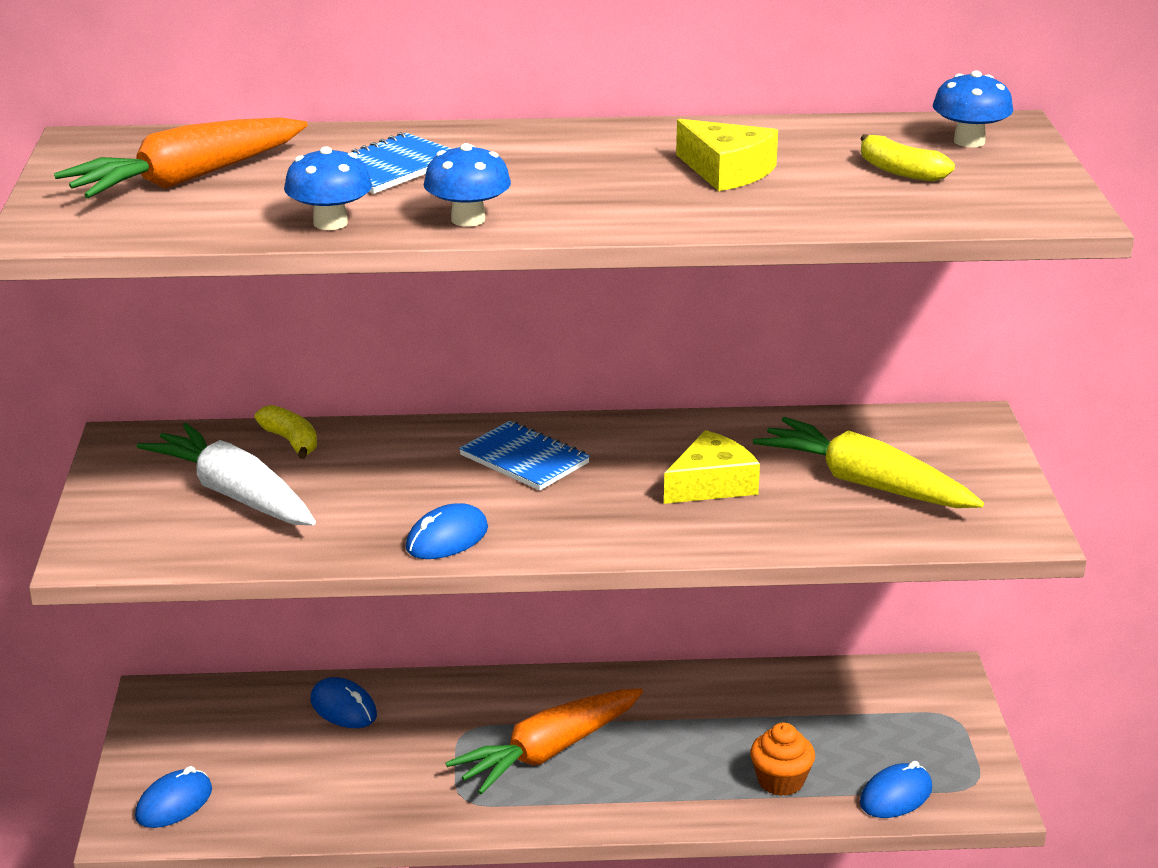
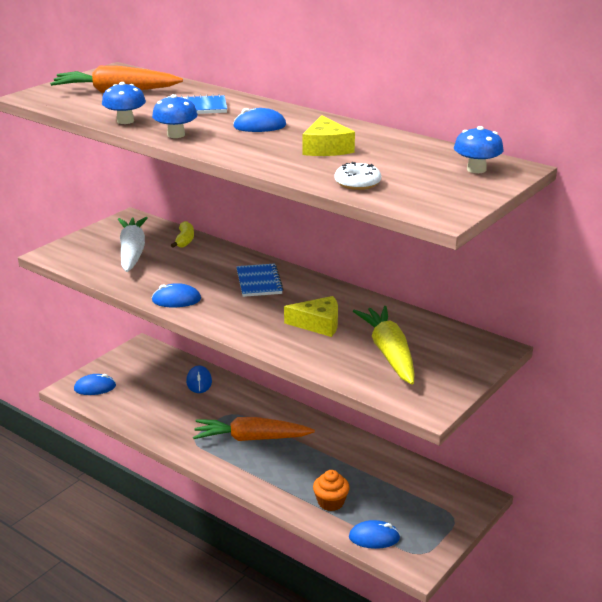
camera: 40 degrees right, 0 degrees up
yellow banana [860,134,955,182] -> none
none -> blue mouse [233,108,286,132]
none -> white donut [335,162,381,190]

